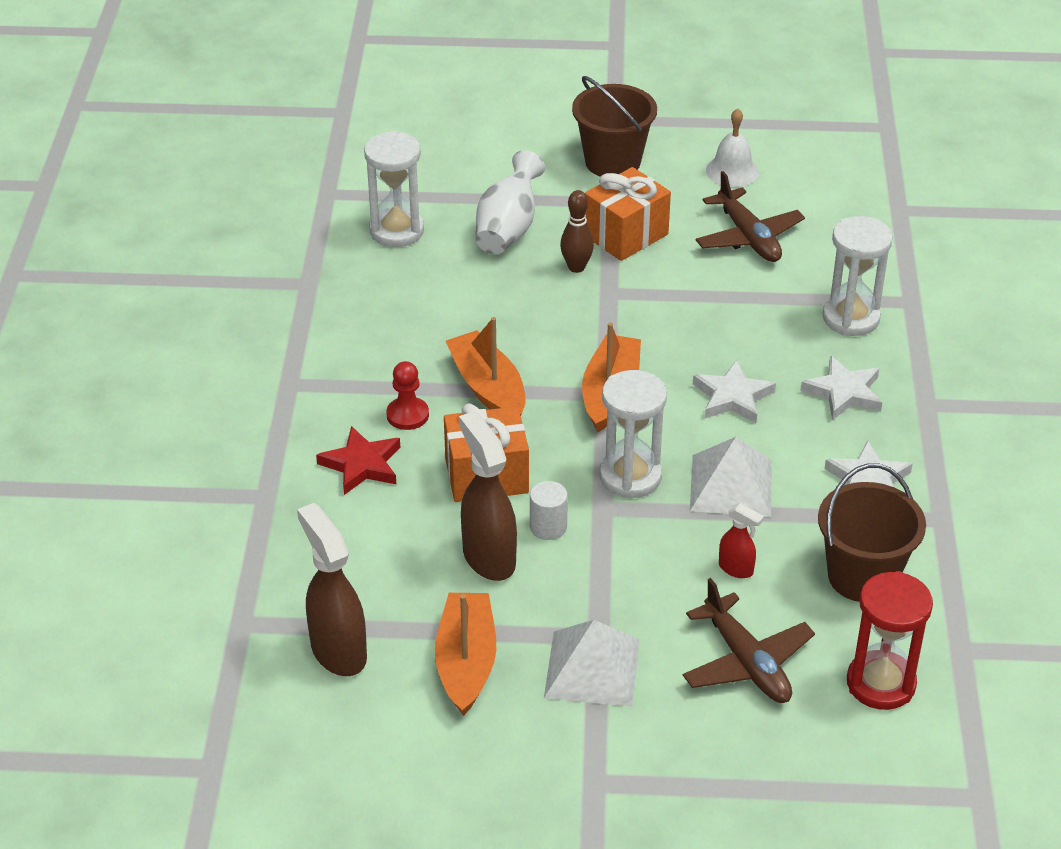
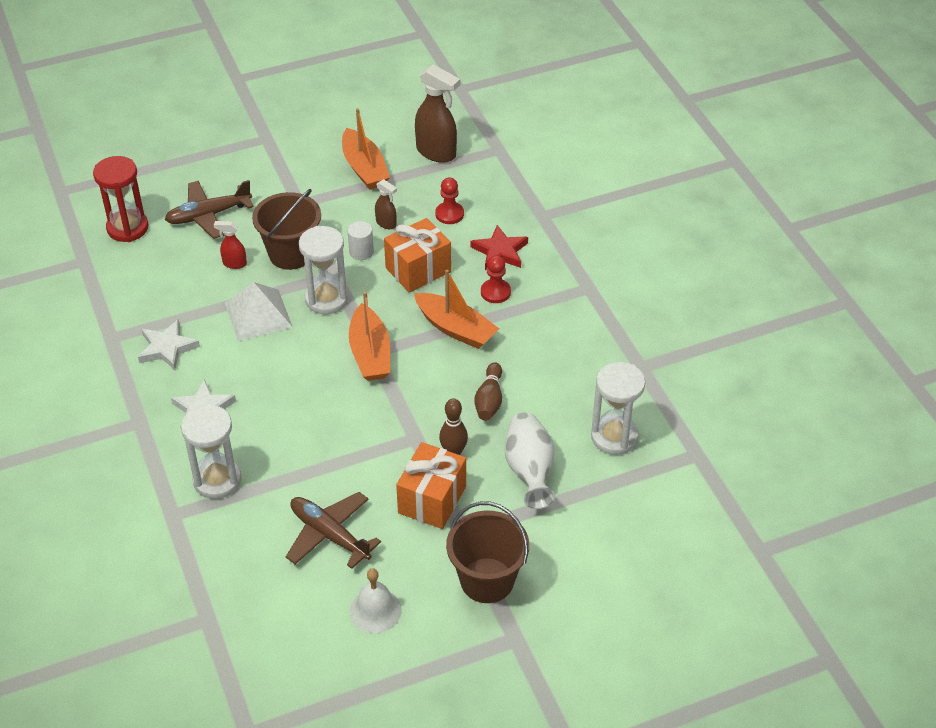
camera: 155 degrees right, 5 degrees up
brown spray bottle [459,411,517,581] -> brown spray bottle [375,179,397,229], size x0.51
white pyramid [544,620,640,707] -> none
brown plane [683,578,815,703] -> brown plane turned 60 degrees counterclockwise [165,180,254,239]
white star [693,360,776,423] -> none
brown bucket [818,463,926,602] -> brown bucket moved to [252,189,321,270]
none -> red pawn [435,178,464,224]
none -> brown bowling pin [474,362,502,421]

